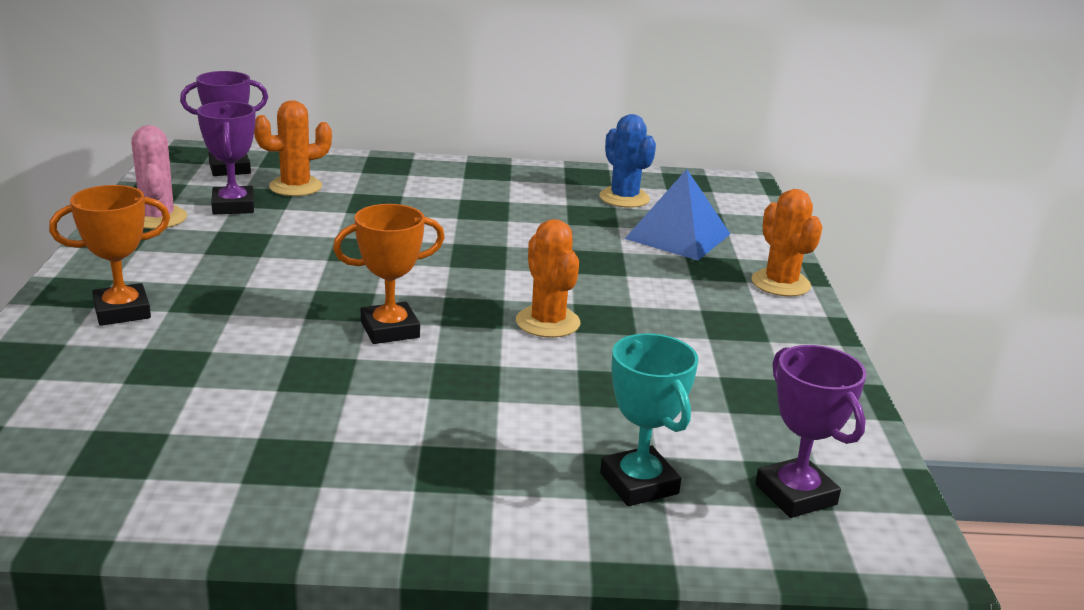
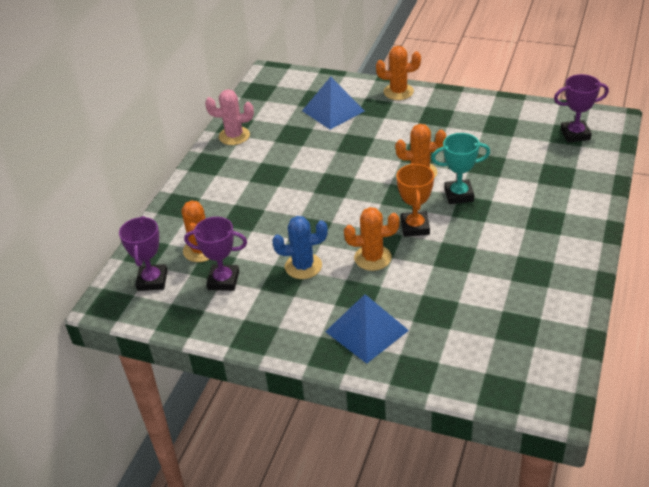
camera: 65 degrees left, 15 degrees up
orange trophy [49,185,170,326] -> blue pyramid [325,294,409,364]
pink cactus [131,125,187,229] -> pink cactus moved to [205,89,254,145]
blue cactus [599,114,656,208] -> blue cactus moved to [272,216,328,279]
turquoise trophy [600,333,698,506] -> turquoise trophy moved to [431,133,490,204]
none -> orange cactus [344,207,400,271]

